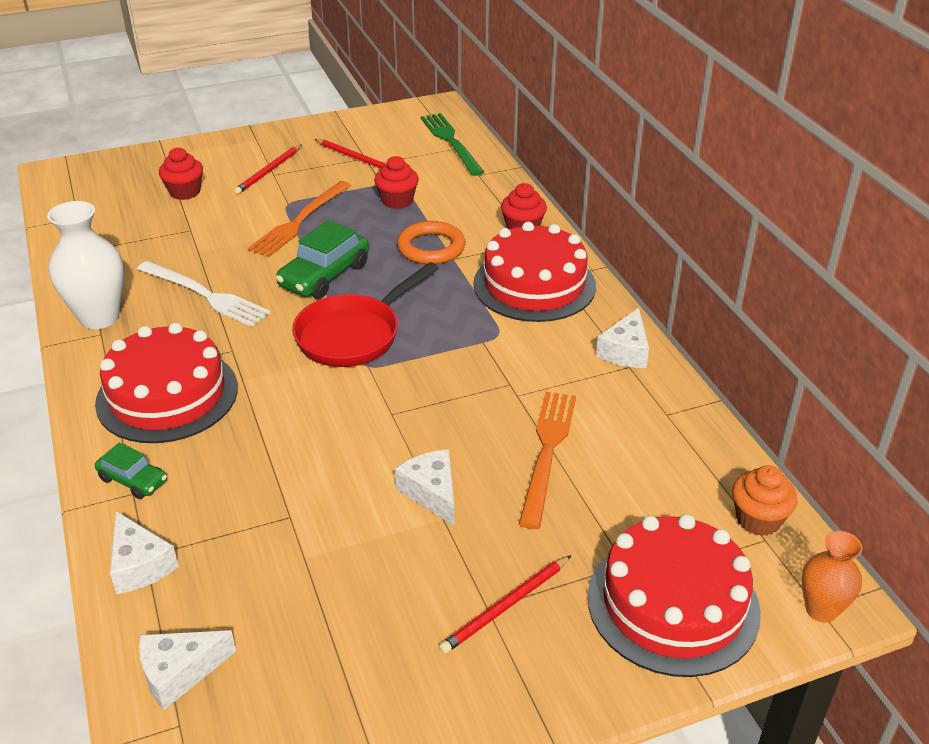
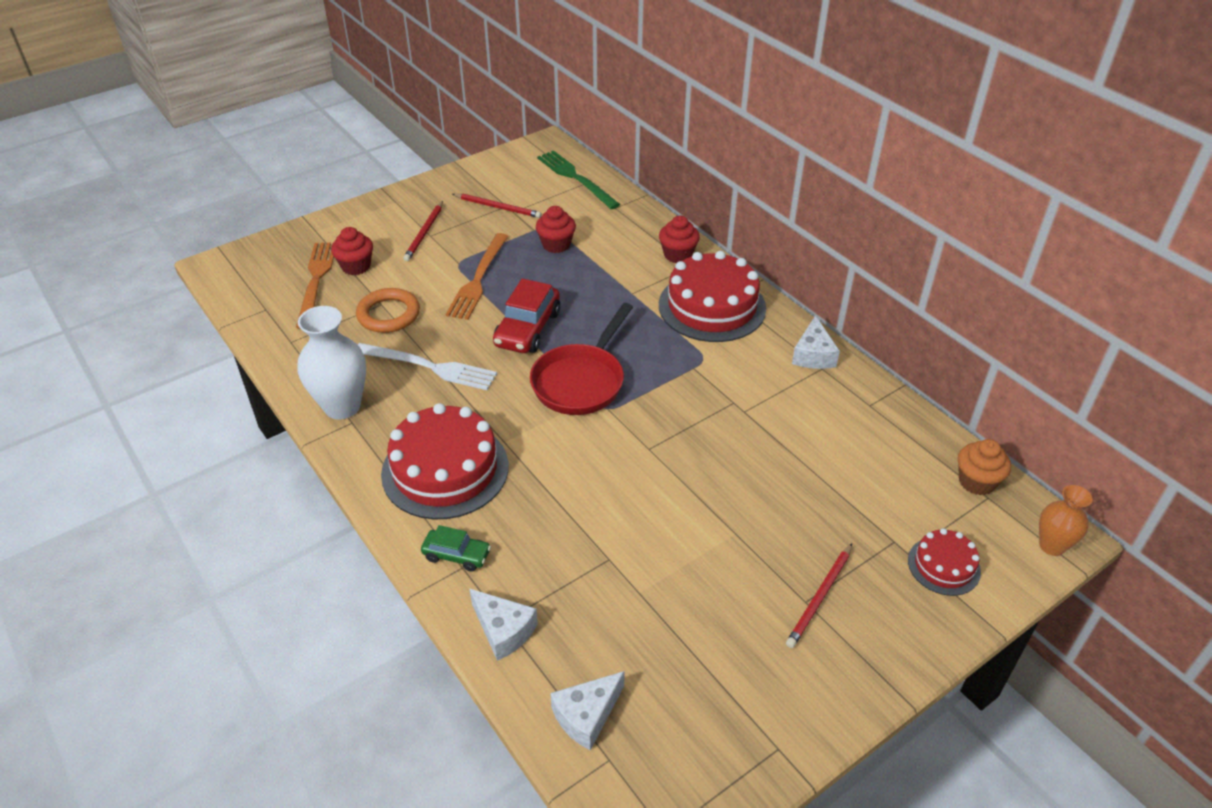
camera: 15 degrees left, 5 degrees up
green car [276,220,369,299] -> red car [493,279,560,353]
white cheese [395,449,455,526] -> none
orange ring [397,221,465,264] -> orange ring moved to [356,288,420,333]
orange fork [519,392,576,529] -> orange fork moved to [296,242,334,329]
red cake [588,514,761,677] -> red cake [908,528,981,596], size x0.51

